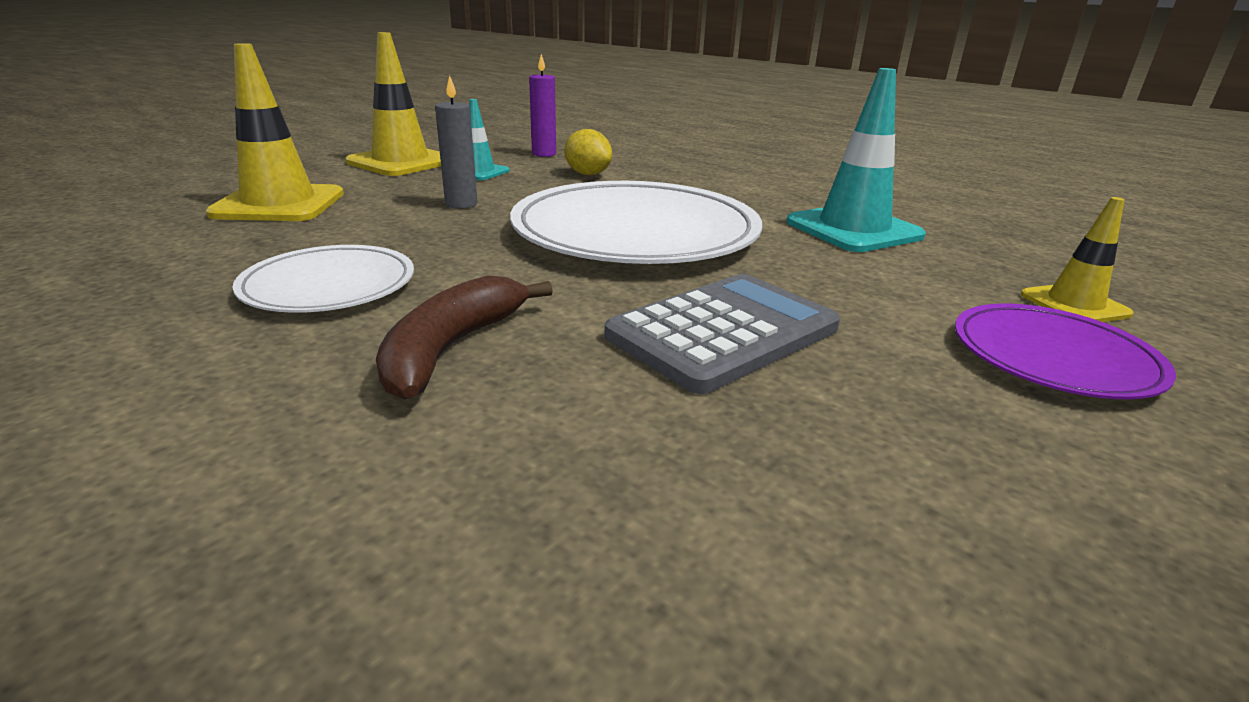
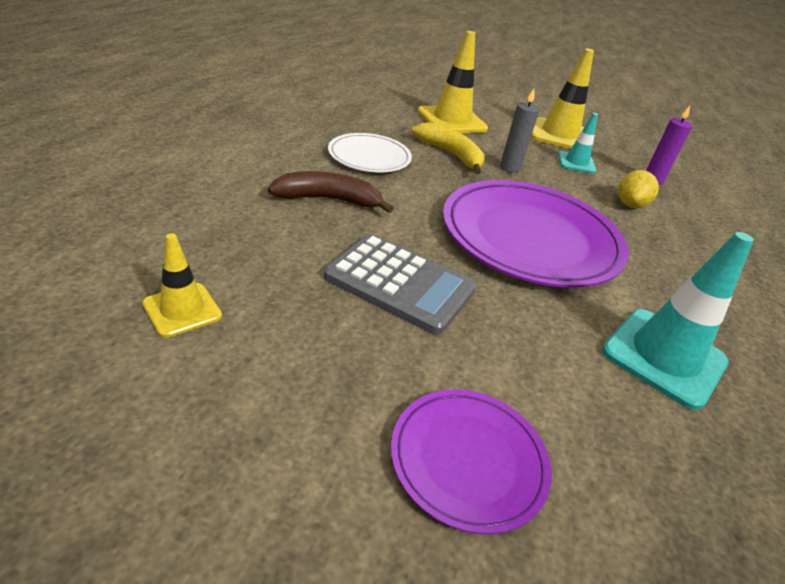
camera: 65 degrees right, 10 degrees up
white plate [510,181,762,264] -> purple plate [443,180,629,288]
yellow traffic cone [1021,197,1134,322] -> yellow traffic cone moved to [143,233,222,338]
none -> yellow banana [412,122,485,175]

